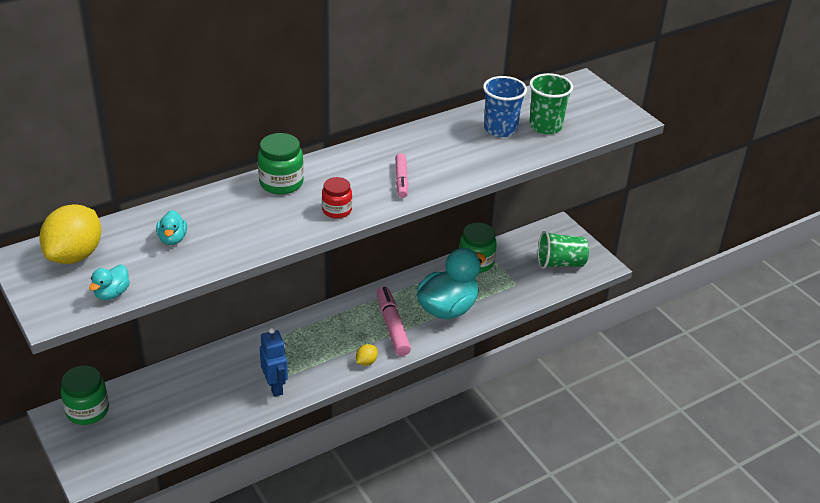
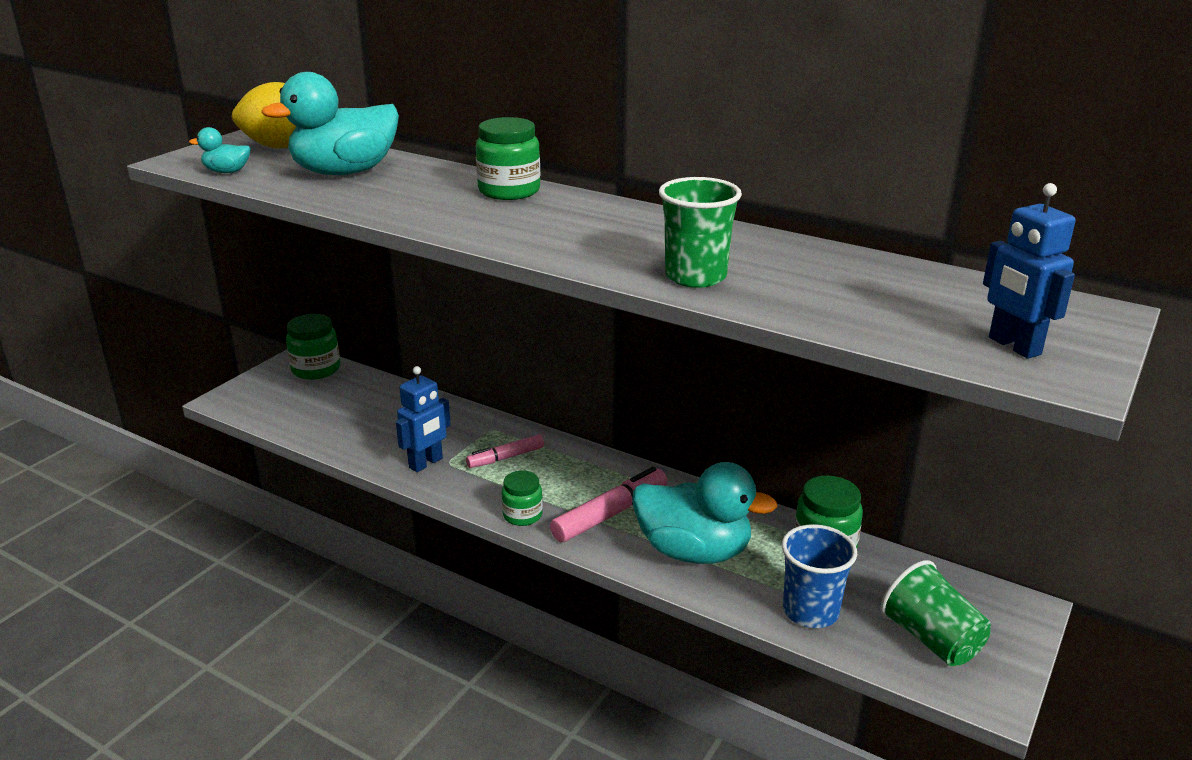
camera: 65 degrees right, 10 degrees down
turquoise duck [156,210,187,245] -> turquoise duck [261,72,399,175], size x2.26
red jar [322,177,352,219] -> none
yellow lemon [356,344,378,366] -> green jar [502,471,543,526]
pink marker [395,153,408,198] -> pink marker moved to [466,434,544,468]
blue cup [483,76,527,137] -> blue cup moved to [782,524,858,628]
green cup [529,73,573,134] -> green cup moved to [659,177,742,288]
none -> blue robot [983,183,1076,359]

